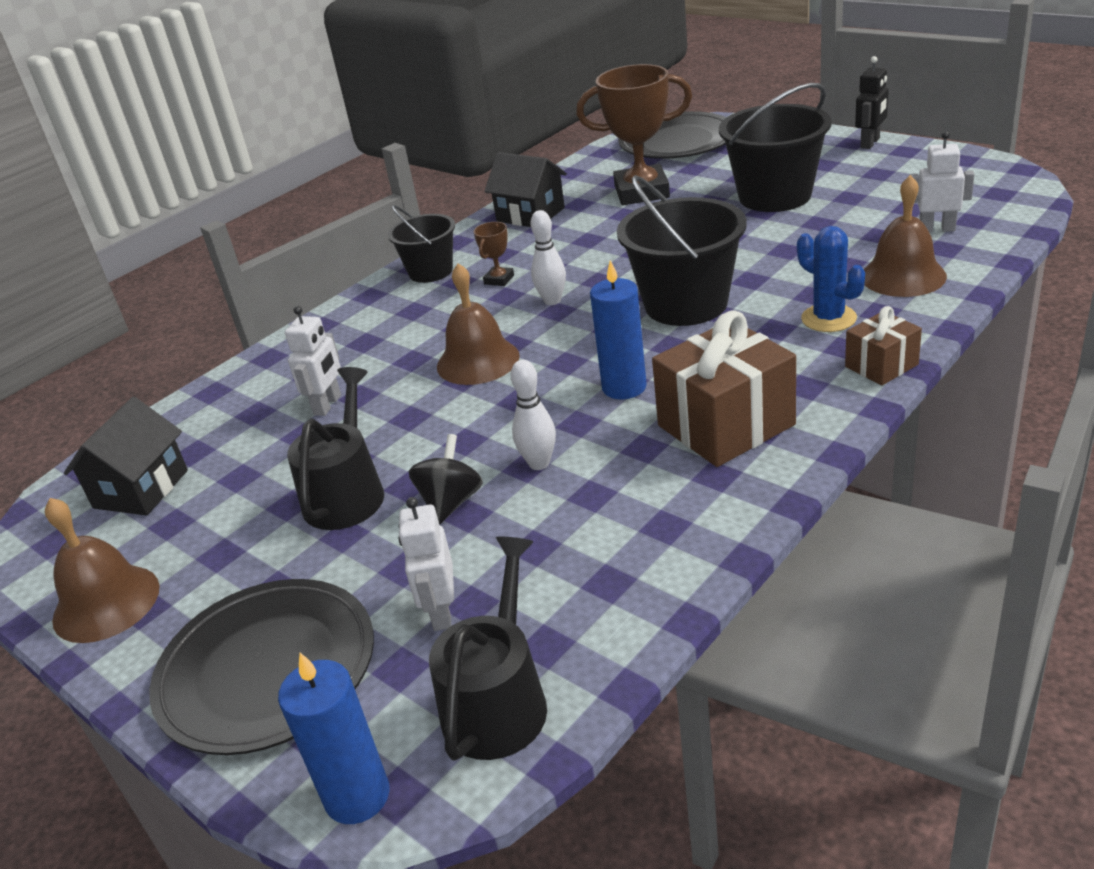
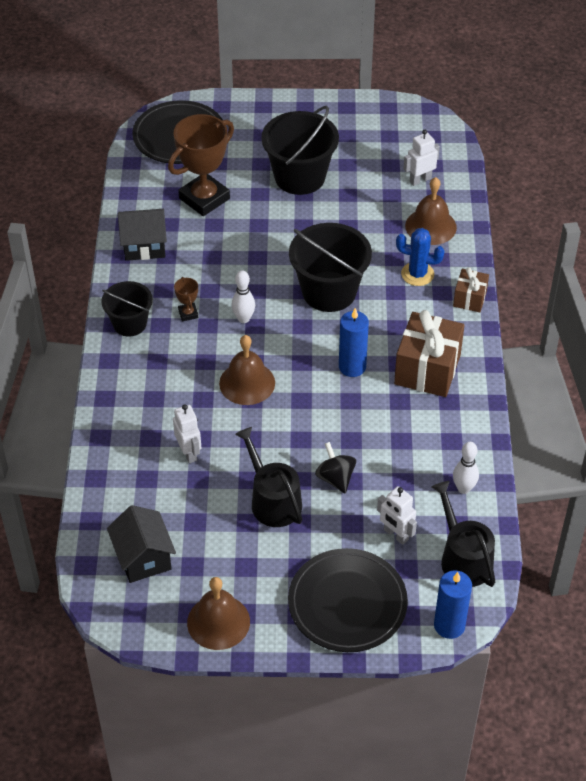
camera: 45 degrees left, 15 degrees up
white bowling pin [511,360,556,470] -> white bowling pin moved to [453,442,479,494]
black robot [855,56,889,149] -> none

